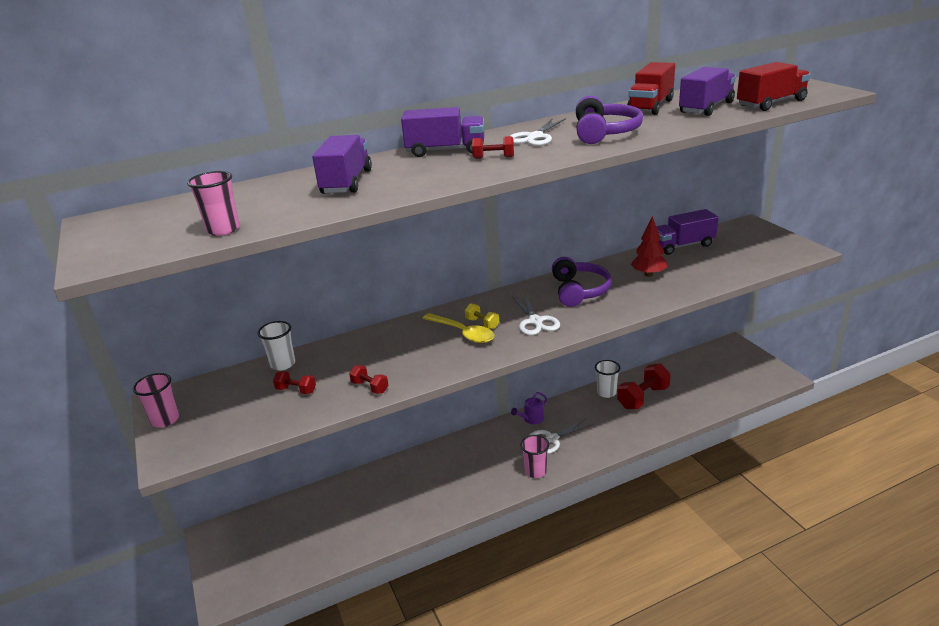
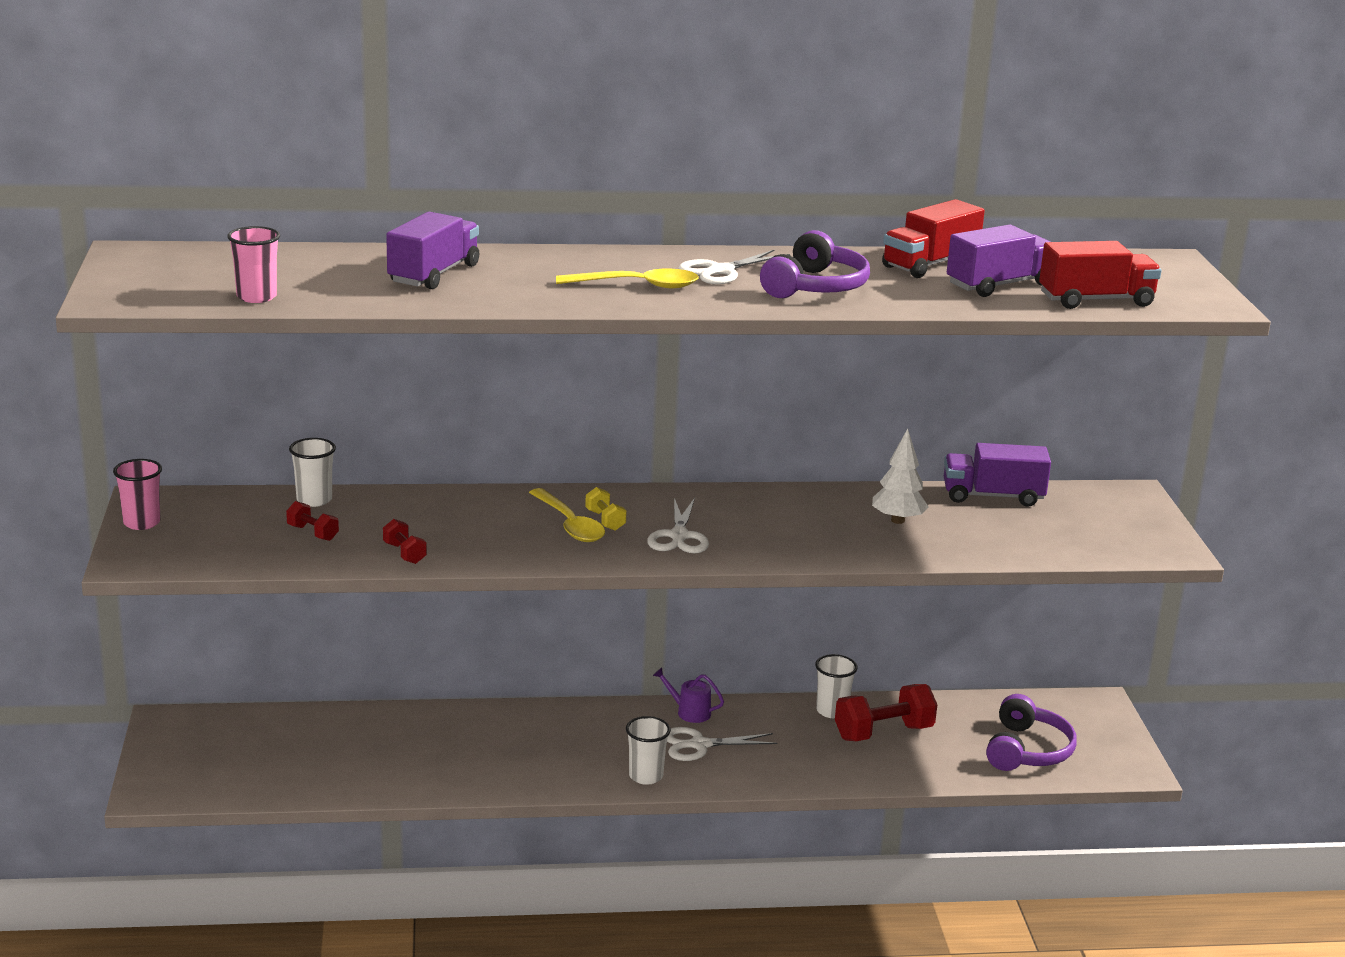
camera: 15 degrees right, 5 degrees down
purple truck [401,107,484,157] -> none
red dumbbell [472,136,514,159] -> yellow spoon [556,269,699,288]
purple watering can [511,392,547,424] -> purple watering can turned 45 degrees clockwise [653,667,724,723]
pink cup [520,435,549,478] -> white cup [626,716,671,785]
purple headphones [552,257,612,307] -> purple headphones moved to [986,694,1077,771]
red tree [631,216,667,277] -> white tree [872,429,929,524]

